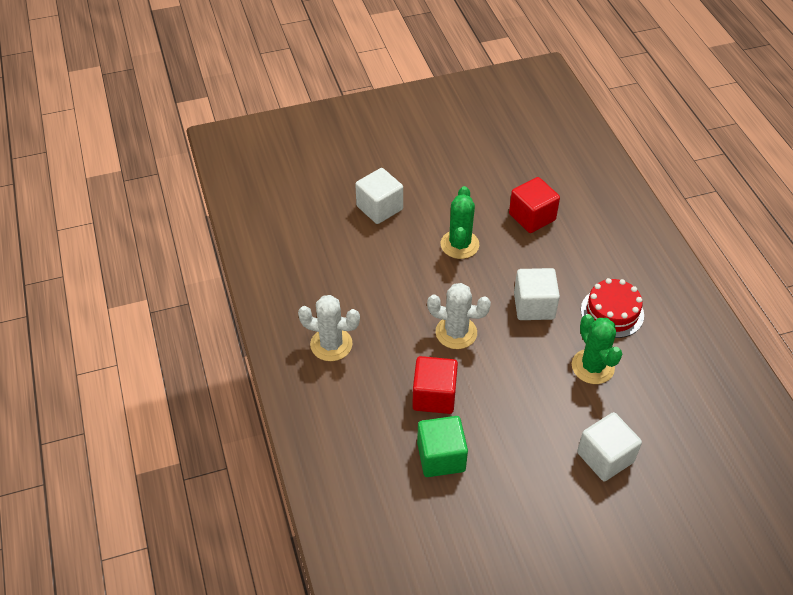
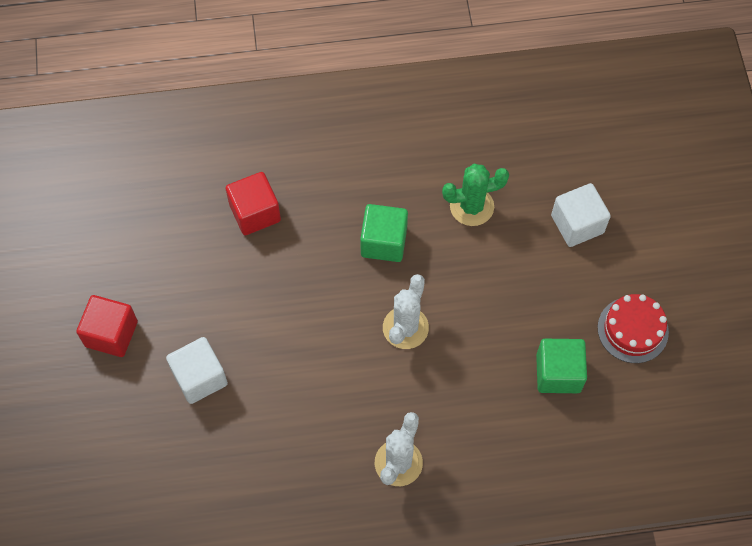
camera: 80 degrees left, 15 degrees up
red cube [412,356,458,414] -> red cube moved to [76,295,138,357]
green cactus [441,186,479,259] -> none
white cube [514,268,560,320] -> green cube [360,204,408,262]
red cake [581,278,644,338] -> red cake moved to [598,294,669,363]

